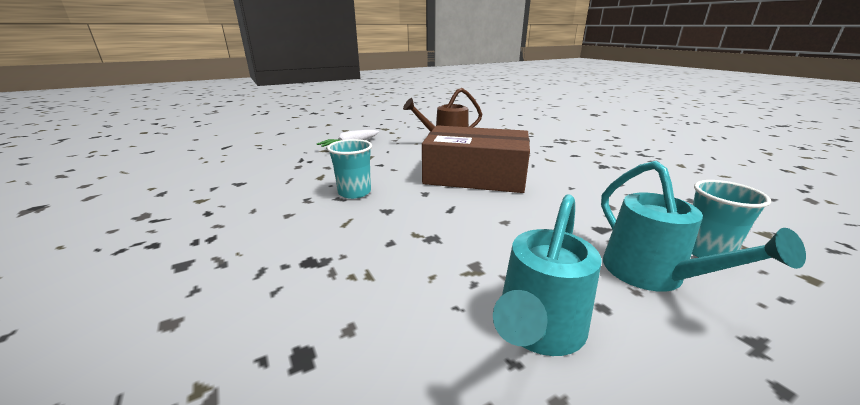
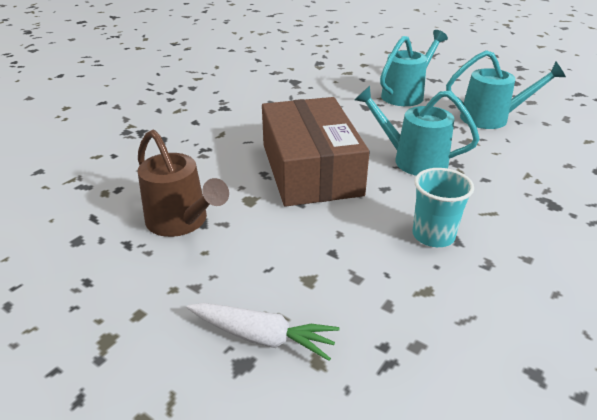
camera: 115 degrees left, 10 degrees up
turquoise cup [692,180,771,258] -> none
none -> turquoise watering can [355,86,480,176]

